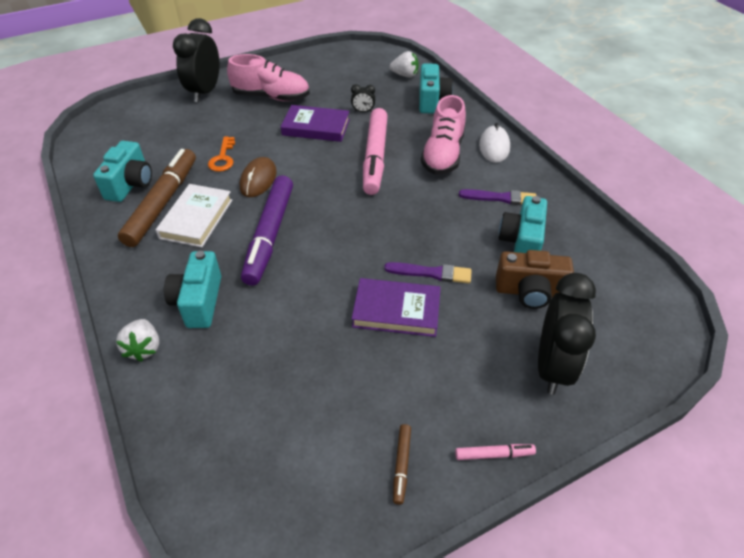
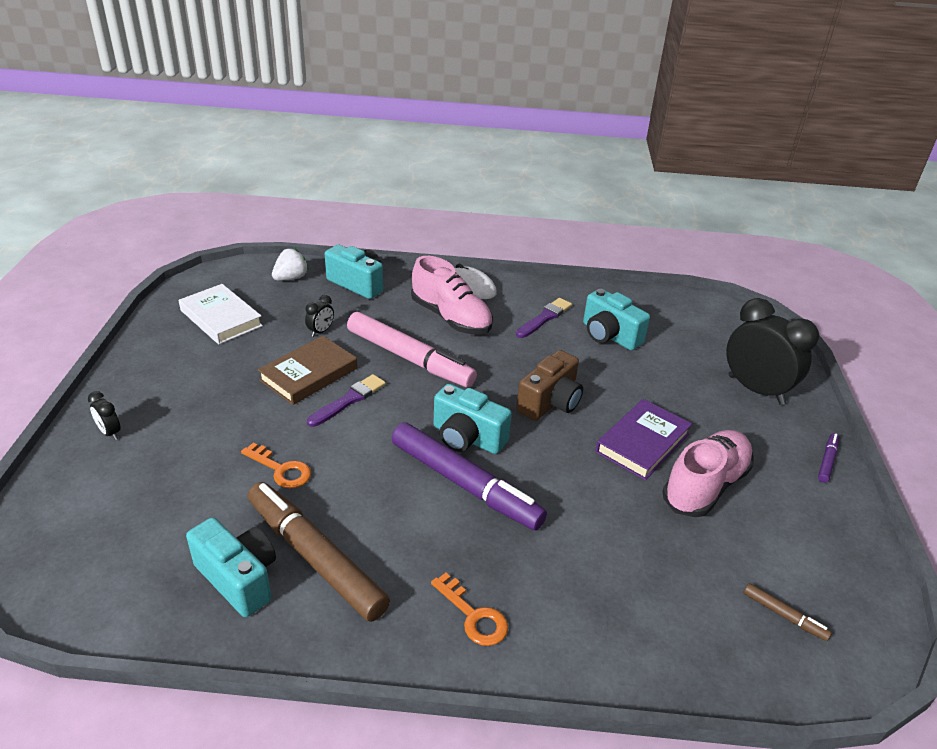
camera: 60 degrees left, 10 degrees down
white strawberry [116,319,159,362] -> none
white book [155,184,232,247] -> white book moved to [179,284,263,344]
turquoise camera [164,251,221,328] -> turquoise camera moved to [434,384,512,454]
black clock [173,18,219,102] -> black clock [88,391,121,440], size x0.42
pink shoe [227,54,310,101] -> pink shoe moved to [662,430,754,517]
brown mouse [240,157,277,197] -> none
purple book [281,105,350,142] -> brown book [258,336,357,405]
purple brush [384,262,472,283] -> purple brush moved to [307,374,386,427]
brown marker [393,424,411,505] -> brown marker moved to [744,583,832,641]
pink marker [455,444,536,460] -> purple marker [818,433,839,483]
brown camera [496,250,574,309] -> brown camera moved to [516,350,583,421]
none -> orange key [431,573,508,646]

